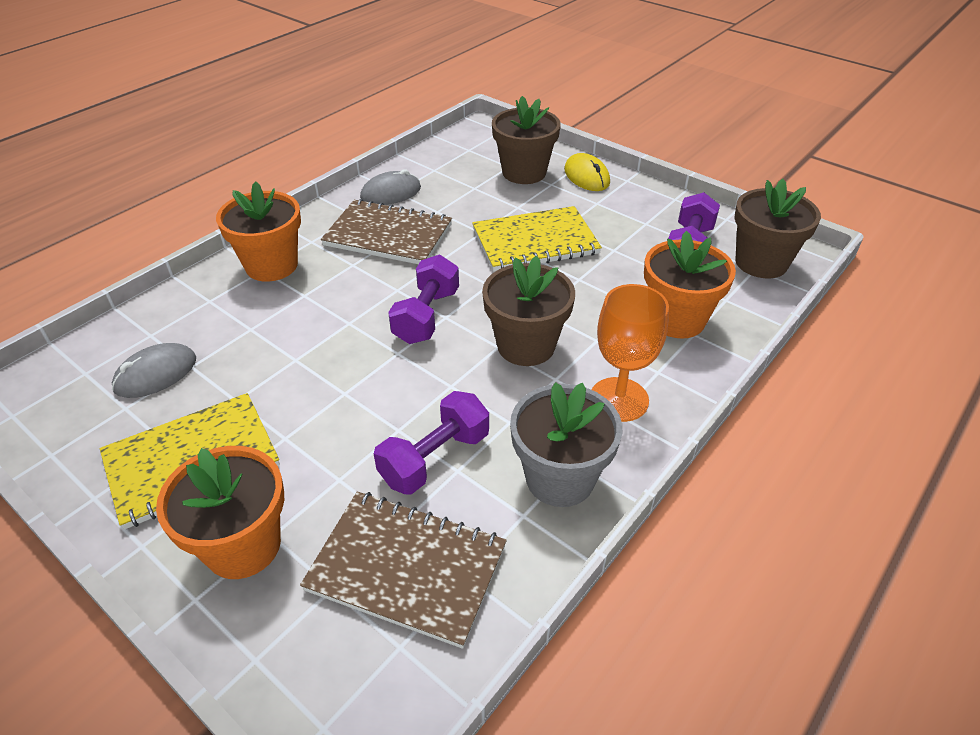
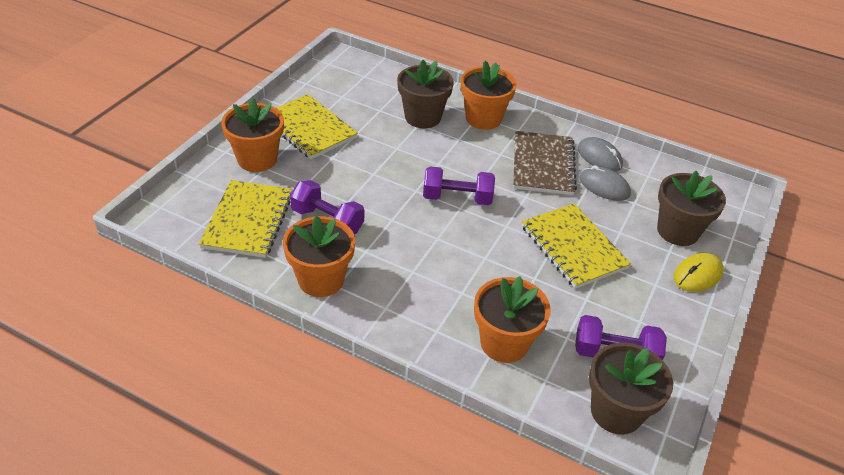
camera: 75 degrees right, 0 degrees up
grey mouse [112,343,196,398] -> grey mouse moved to [579,165,631,201]
brown notebook [300,492,507,649] -> yellow notebook [199,180,292,258]
brown flower pot [482,256,575,366] -> brown flower pot moved to [397,59,454,128]
grey flower pot [510,382,622,507] -> orange flower pot [283,216,355,297]
orange goblet [592,284,669,422] -> none

